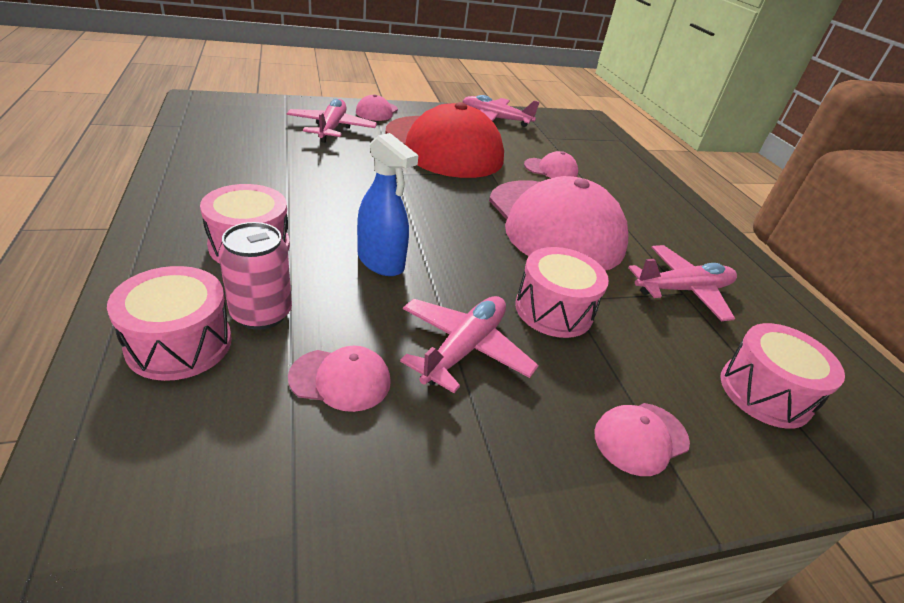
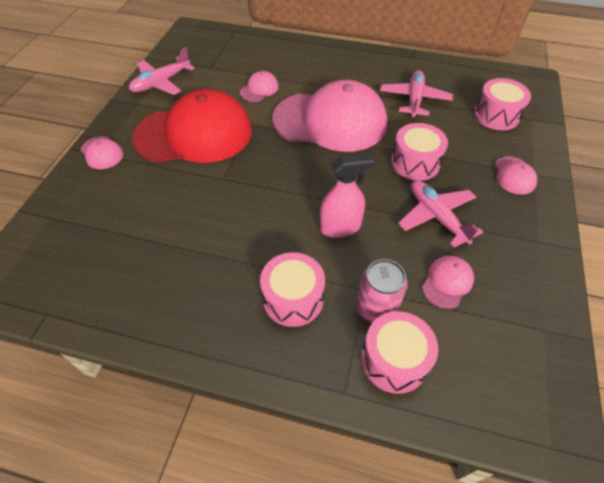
camera: 55 degrees left, 15 degrees up
pink plane [287,99,377,143] -> none
blue spray bottle [357,133,418,276] -> pink spray bottle [320,153,375,238]

